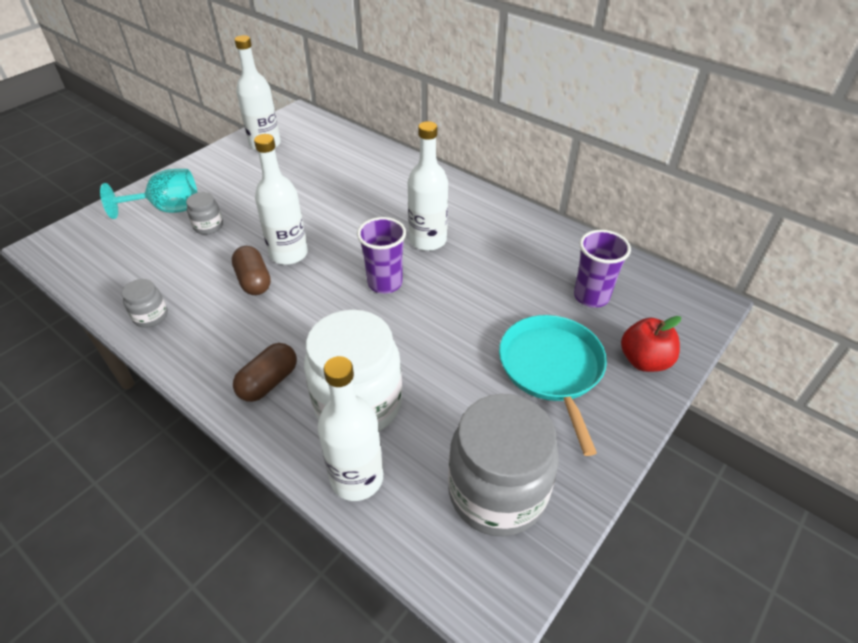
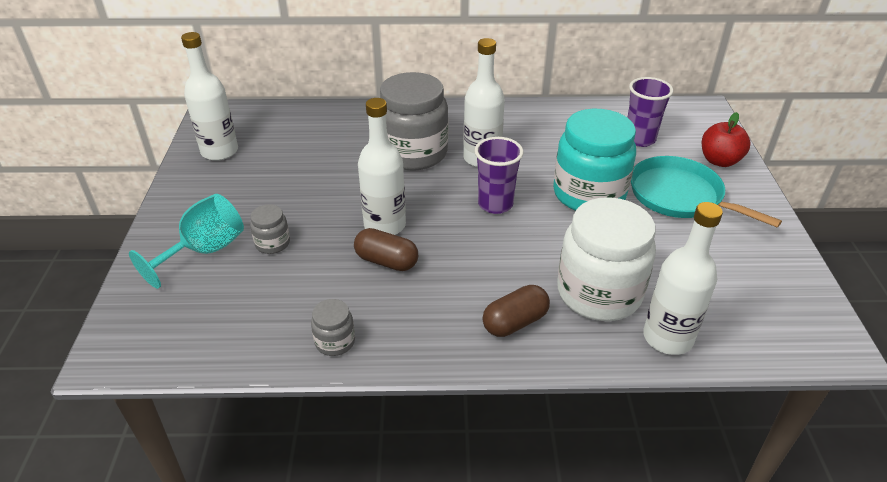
camera: 40 degrees left, 5 degrees down
brown capsule [233,343,297,402] -> brown capsule turned 60 degrees clockwise [482,285,550,337]
grey jar [448,394,559,537] -> grey jar moved to [380,72,448,171]
none -> turquoise jar [553,109,636,211]

